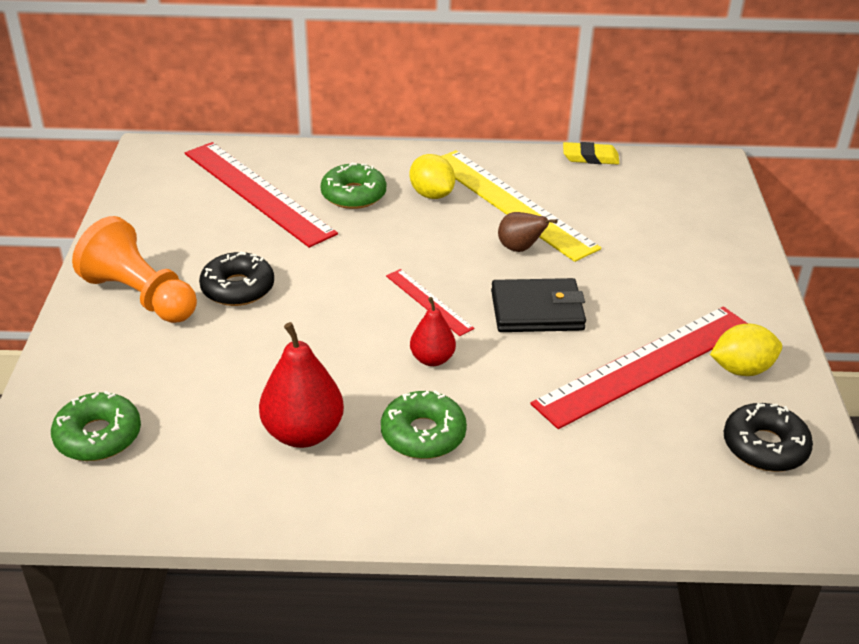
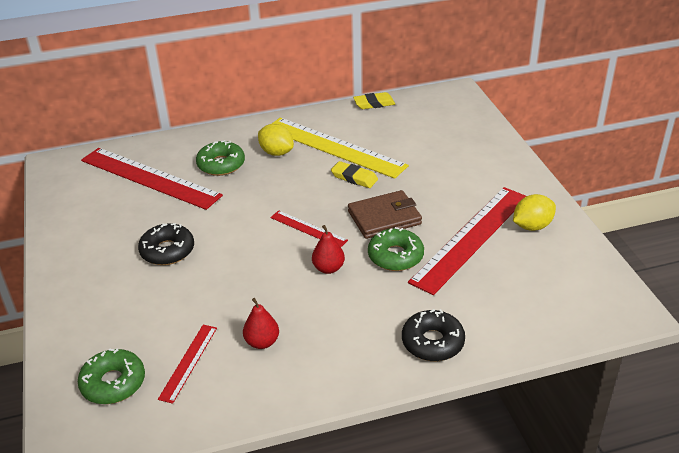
camera: 15 degrees left, 0 degrees up
orange pawn [72,216,197,323] -> none
red pear [259,322,344,448] -> red pear [243,298,279,349], size x0.60
green donut [381,390,467,459] -> green donut moved to [368,227,424,271]
black wallet [491,278,586,332] -> brown wallet [348,190,422,239]
brown pear [498,212,558,252] -> yellow eraser [331,161,378,188]
black donut [723,403,813,472] -> black donut moved to [402,309,465,361]
none -> red ruler [158,325,217,404]

